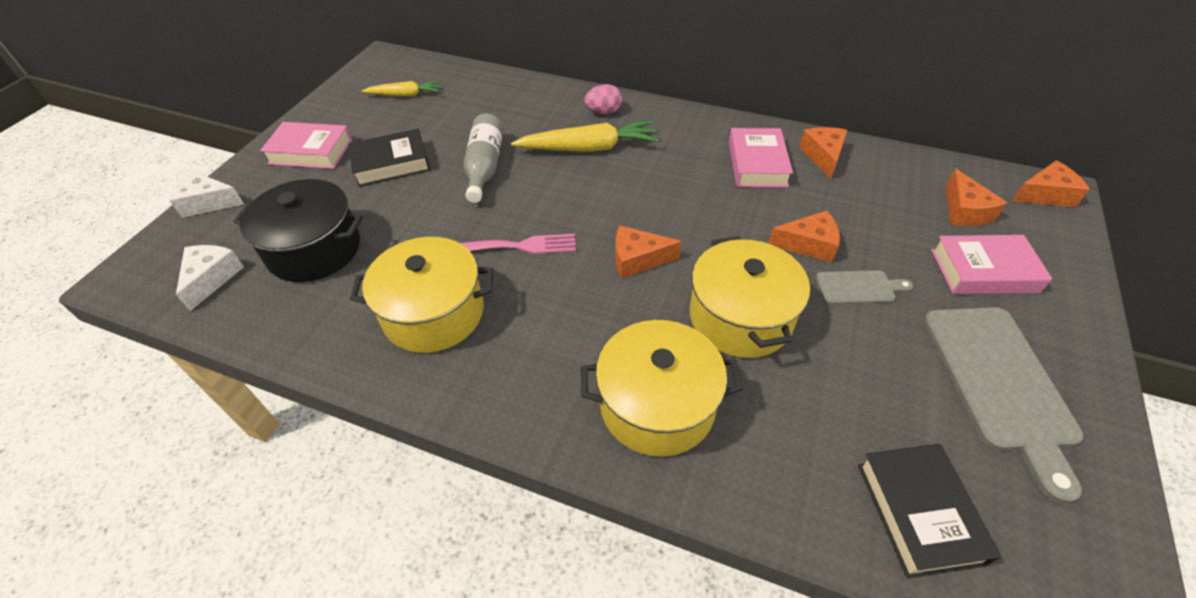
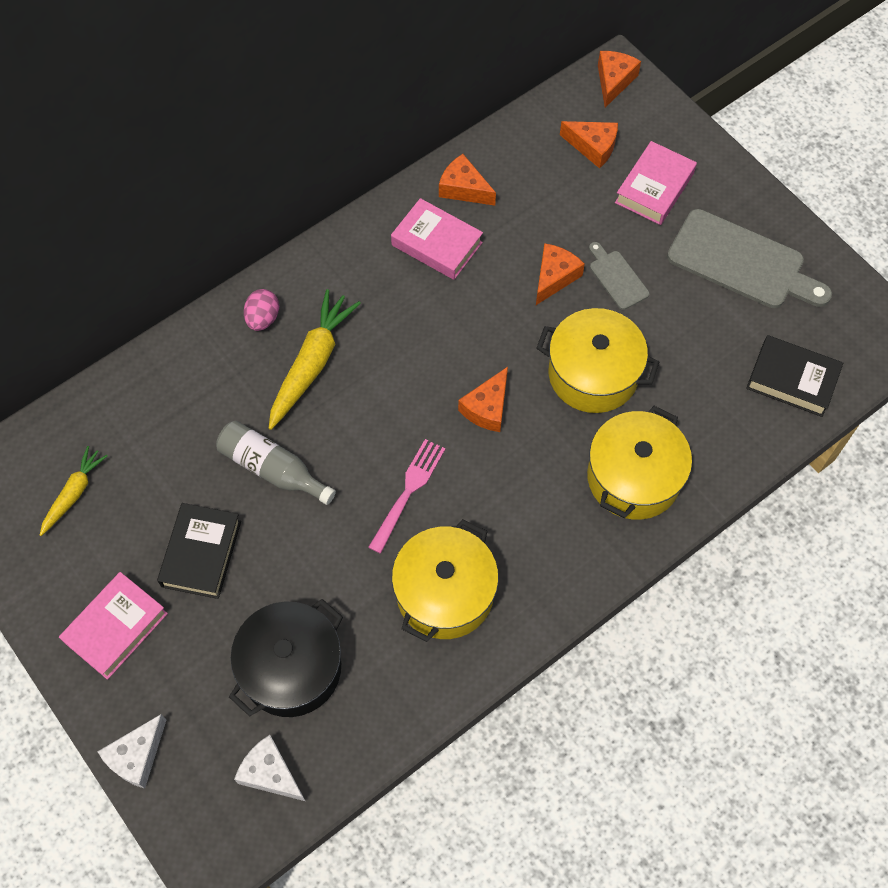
camera: 60 degrees left, 15 degrees up
grey cutting board [816,270,913,304] -> grey cutting board turned 60 degrees counterclockwise [589,242,649,310]

